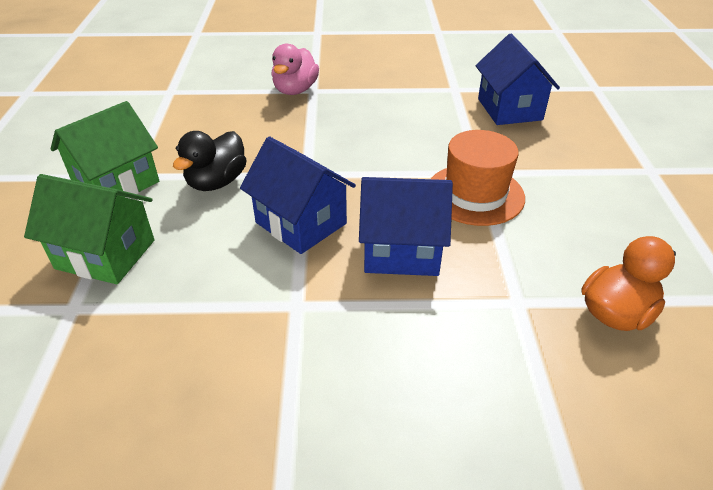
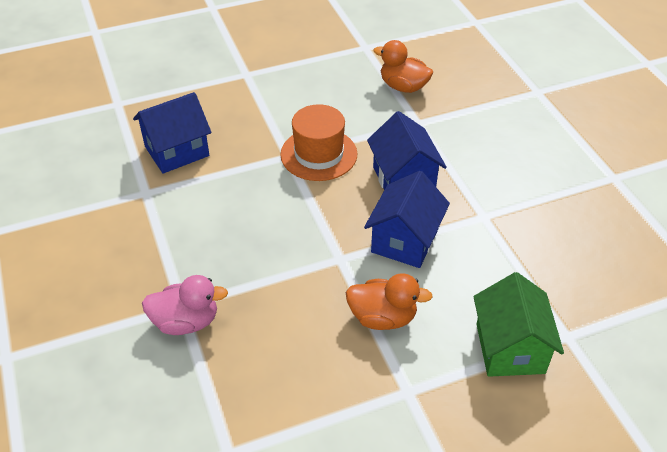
camera: 110 degrees left, 5 degrees up
green house [51,101,159,198] -> none
black duck [173,131,247,191] -> orange duck [346,273,433,330]

